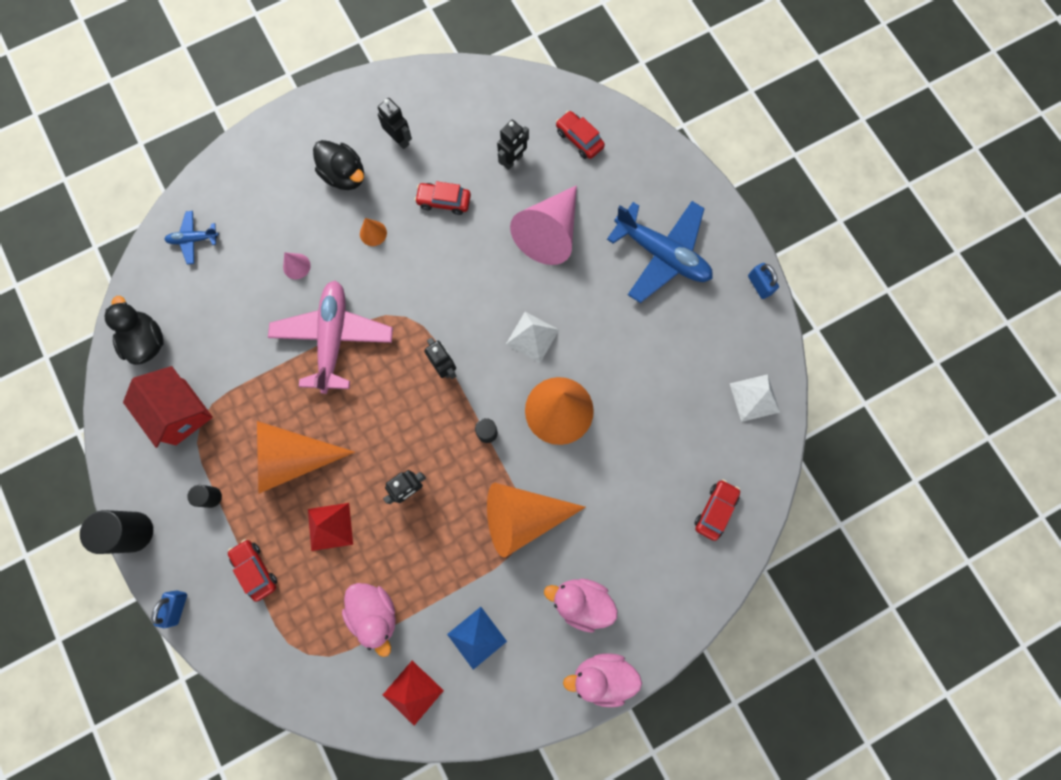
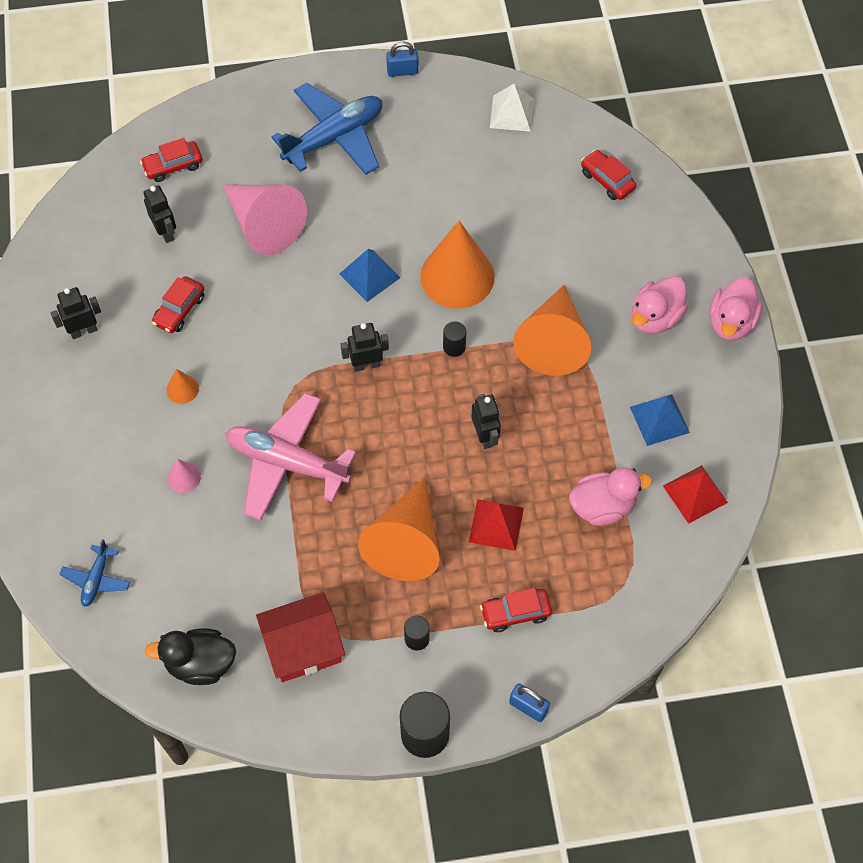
camera: 70 degrees left, 15 degrees down
black duck [313,140,364,190] -> none
white pyramid [506,312,559,363] -> blue pyramid [340,249,400,302]

